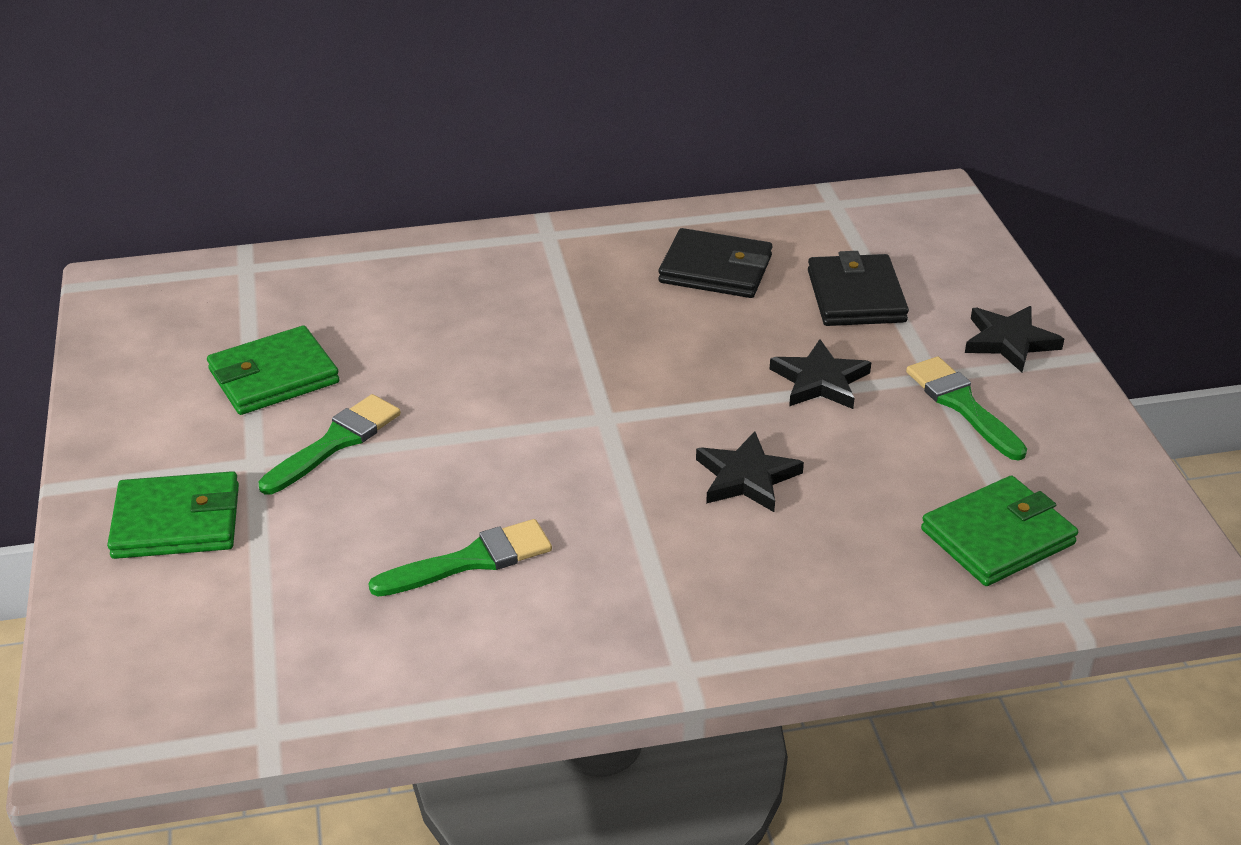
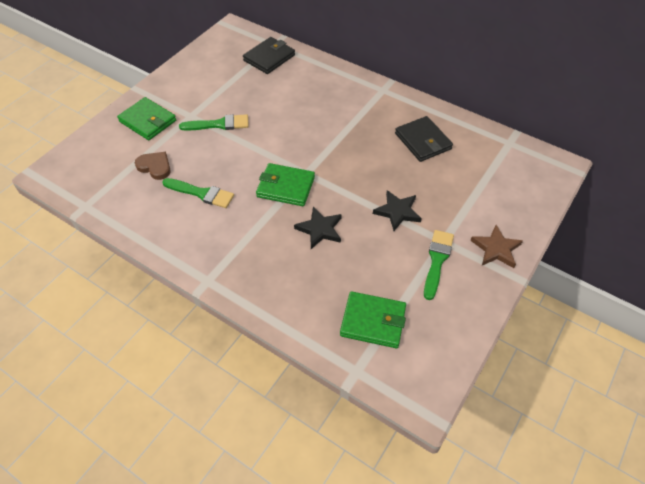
camera: 45 degrees right, 15 degrees up
green wallet [207,326,340,415] -> green wallet moved to [256,163,315,206]
black wallet [808,251,909,326] -> black wallet moved to [243,37,295,74]
black star [965,306,1064,372] -> brown star [470,225,523,268]
none -> brown heart [135,152,171,180]

